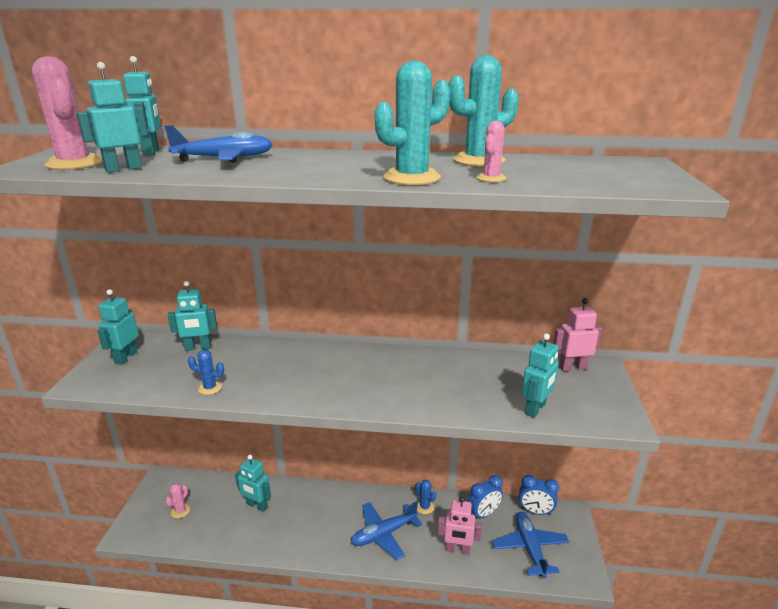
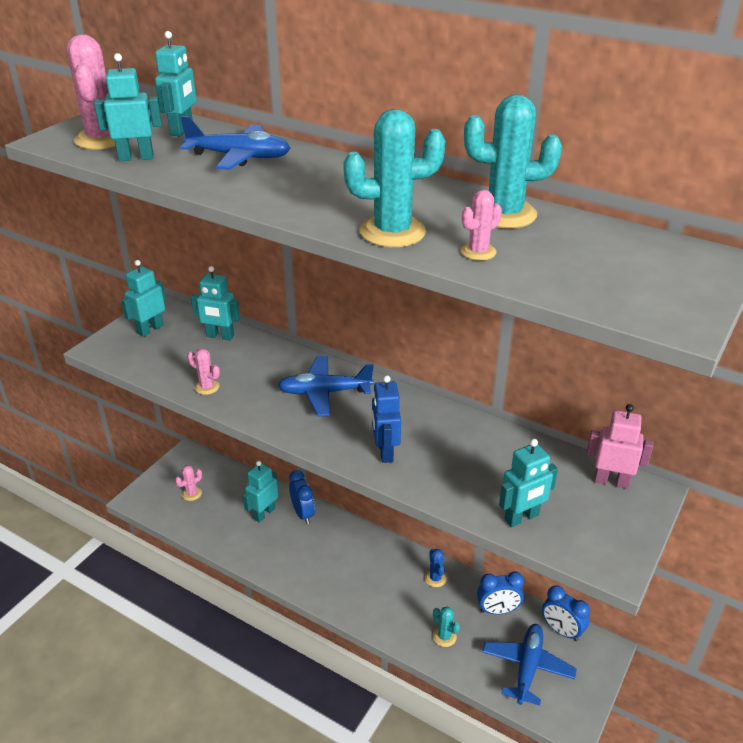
camera: 25 degrees right, 10 degrees up
blue cactus [188,350,224,395] -> pink cactus [187,348,220,395]
turquoise robot [235,455,271,511] -> turquoise robot turned 75 degrees clockwise [243,461,278,523]
blue plane [351,501,422,560] -> blue plane moved to [278,356,374,417]
pink robot [438,497,482,555] -> turquoise cactus [433,607,460,647]
none -> blue clock [289,470,315,524]
none -> blue robot [372,375,401,463]

